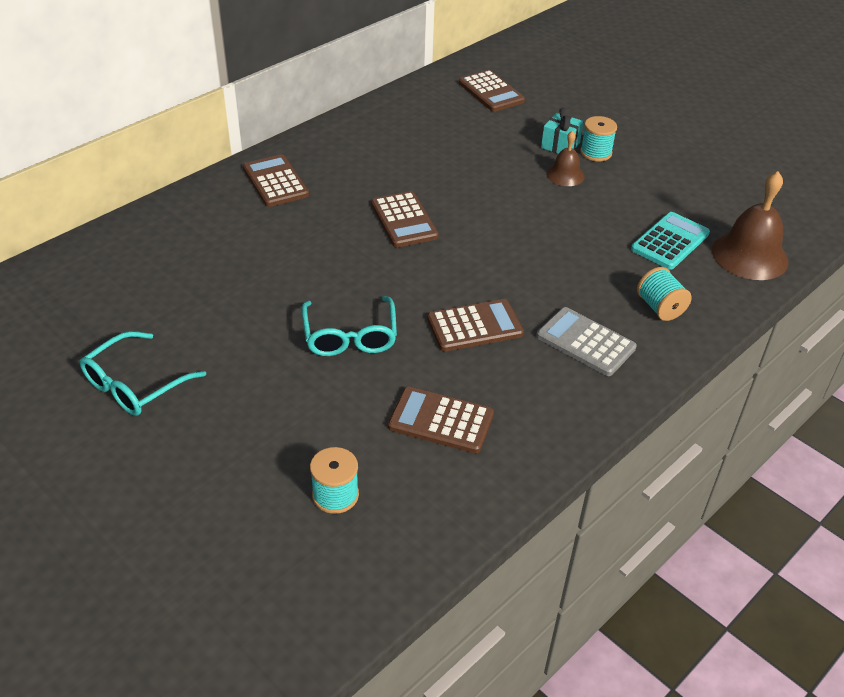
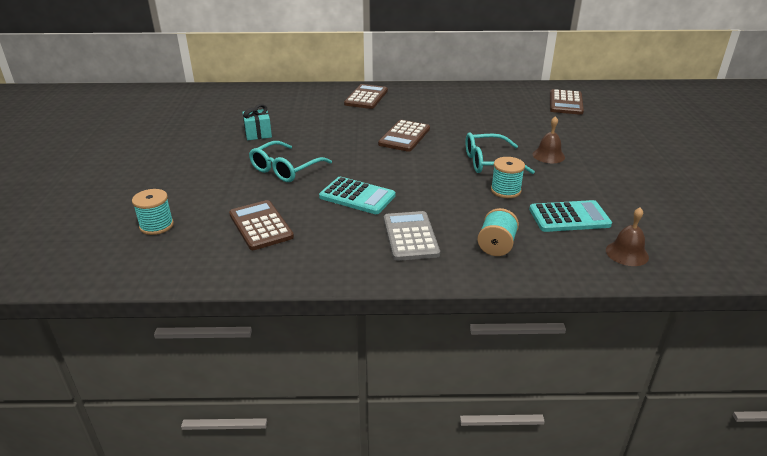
camera: 45 degrees right, 10 degrees down
turquoise glasses [80,331,206,416] -> turquoise glasses moved to [466,133,535,174]
brown calculator [427,299,524,352] -> turquoise calculator [319,177,396,214]
turquoise gift [541,108,584,154] -> turquoise gift moved to [242,104,272,140]
turquoise spool [580,116,617,161] -> turquoise spool moved to [491,157,525,198]
brown bell [712,171,789,280] -> brown bell [606,207,649,266], size x0.56

